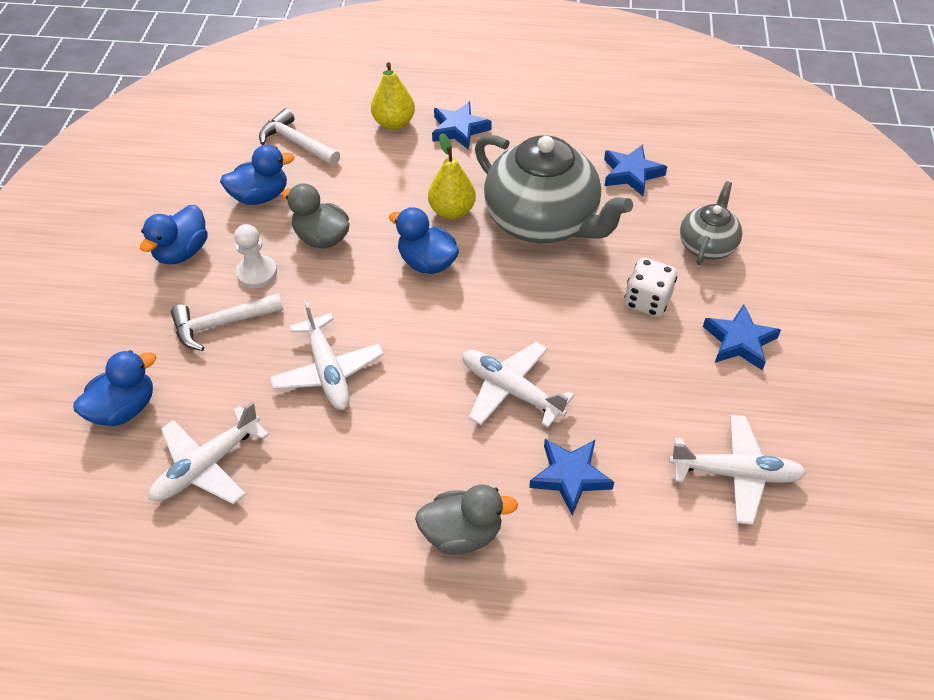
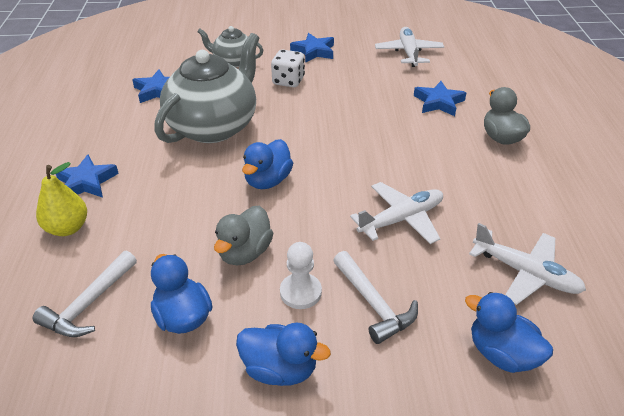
camera: 100 degrees left, 10 degrees down
yellow pear [428,133,476,219] -> none
white plane [462,342,574,428] -> none

